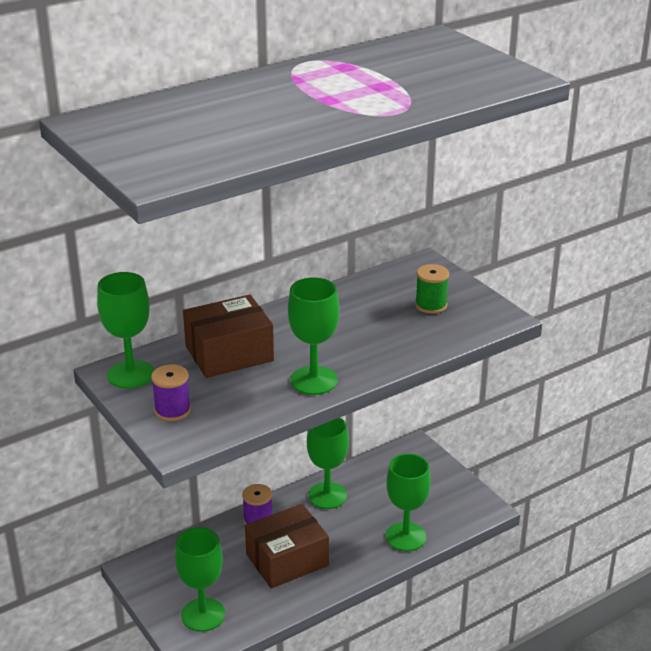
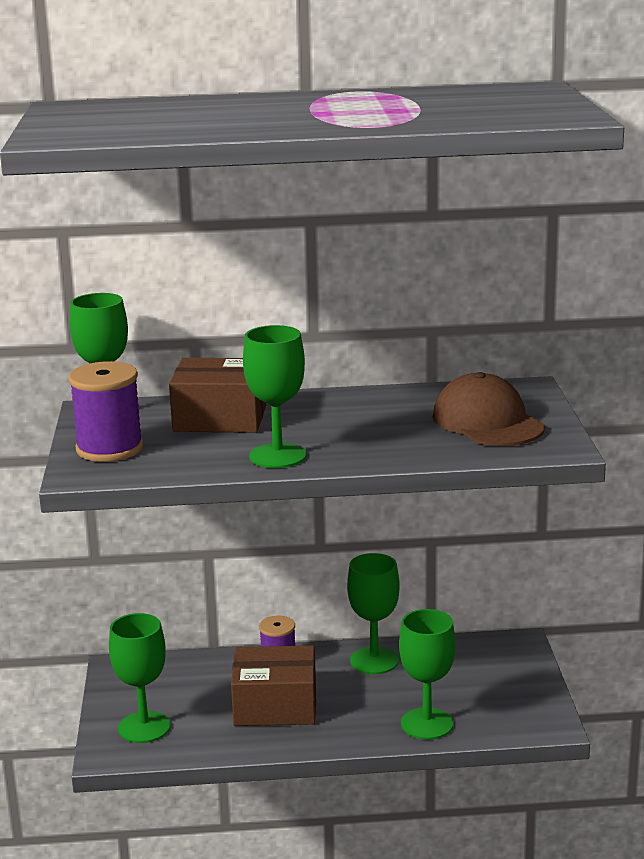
camera: 30 degrees right, 10 degrees down
purple spool [151,364,191,421] -> purple spool [68,361,144,462], size x1.61
green spool [415,264,449,314] -> brown cap [433,372,545,446]

